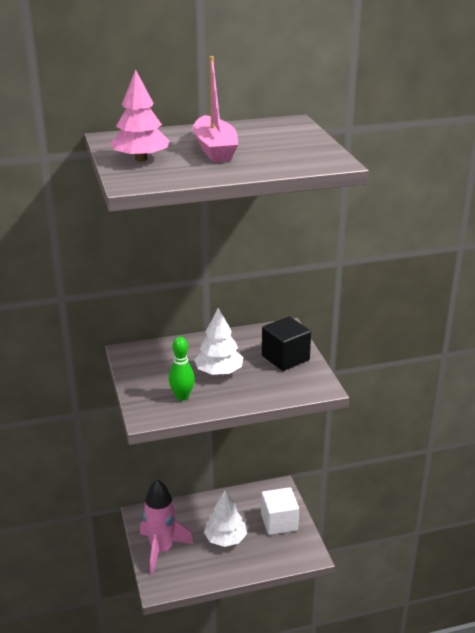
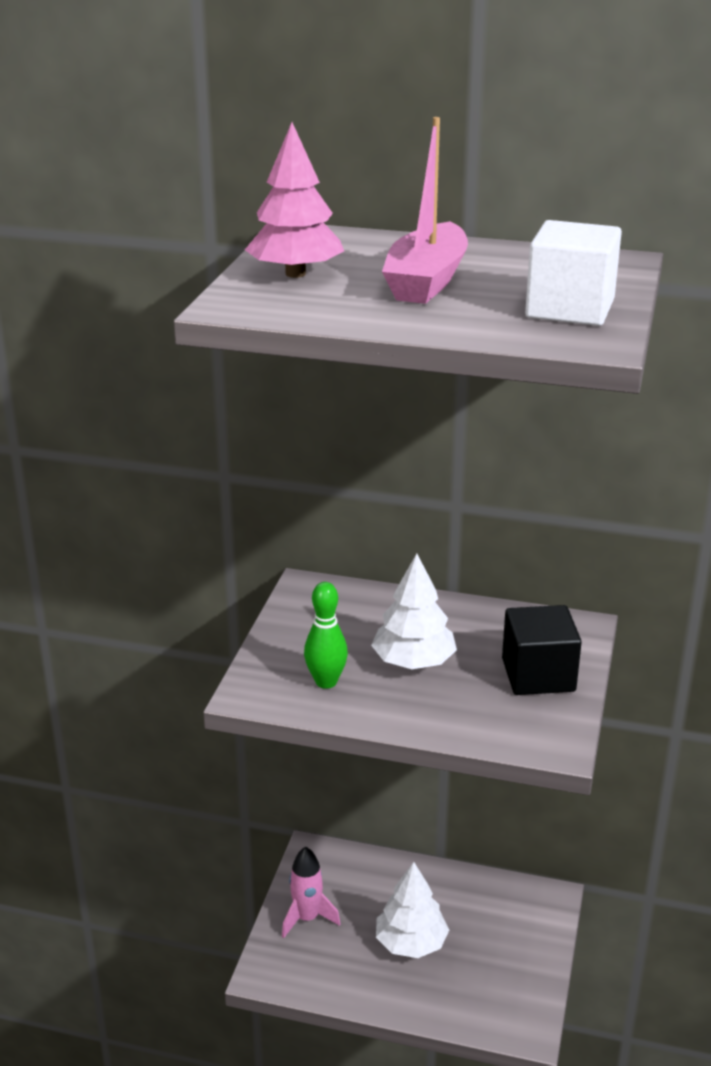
camera: 30 degrees right, 0 degrees up
pink rocket [140,479,193,575] -> pink rocket [282,847,341,938], size x0.64
white cube [261,487,299,535] -> white cube moved to [525,220,622,326]

